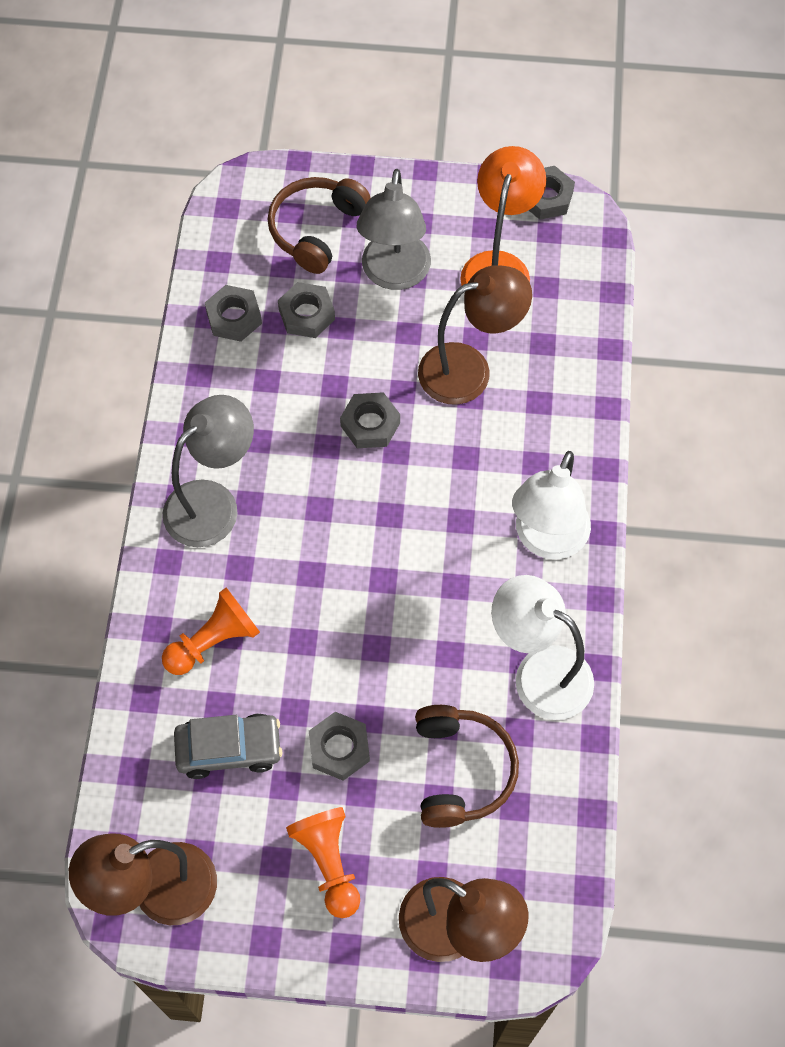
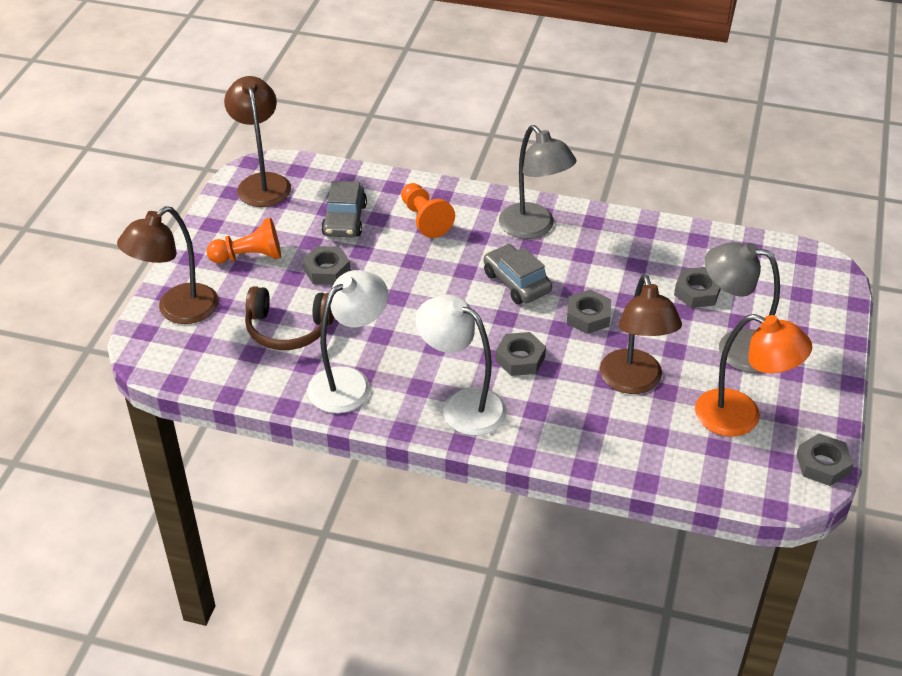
camera: 100 degrees right, 20 degrees down
grey nut [205,285,262,342] -> grey nut moved to [495,332,546,376]
brown headphones [268,177,370,274] -> none
none -> grey car [484,244,552,304]

